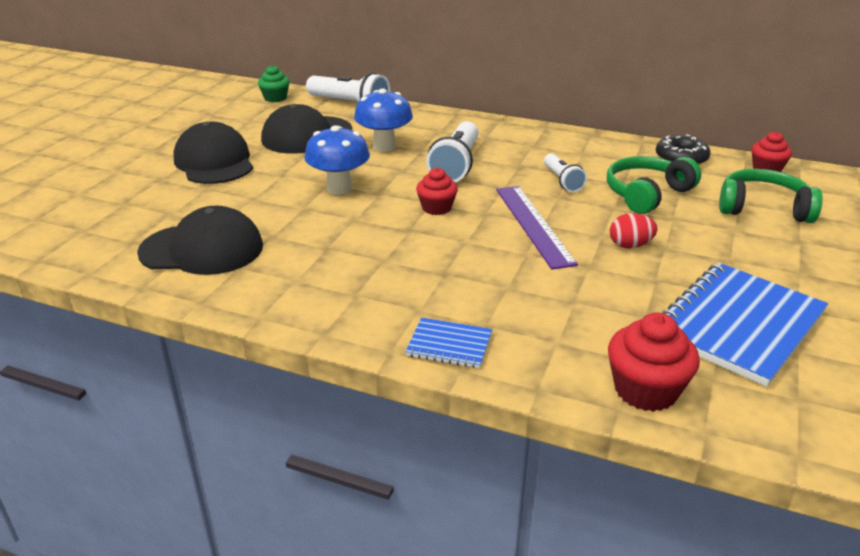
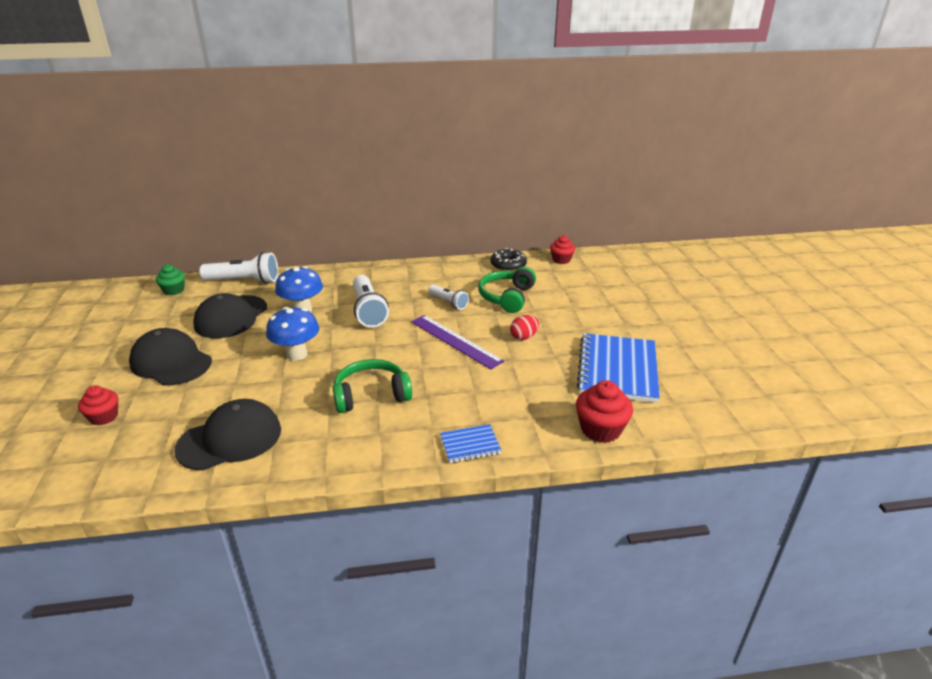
camera: 30 degrees left, 0 degrees up
red cupcake [416,168,458,215] -> red cupcake moved to [78,385,118,425]
green headphones [719,169,823,223] -> green headphones moved to [333,359,412,413]

